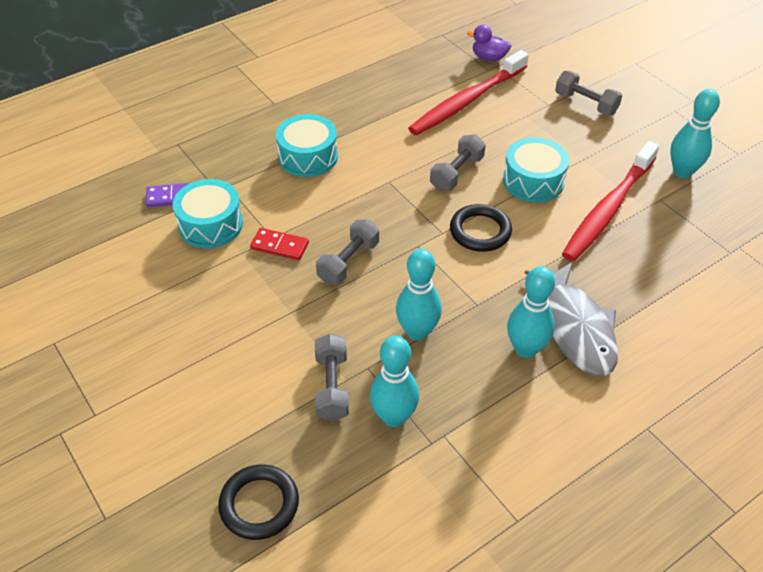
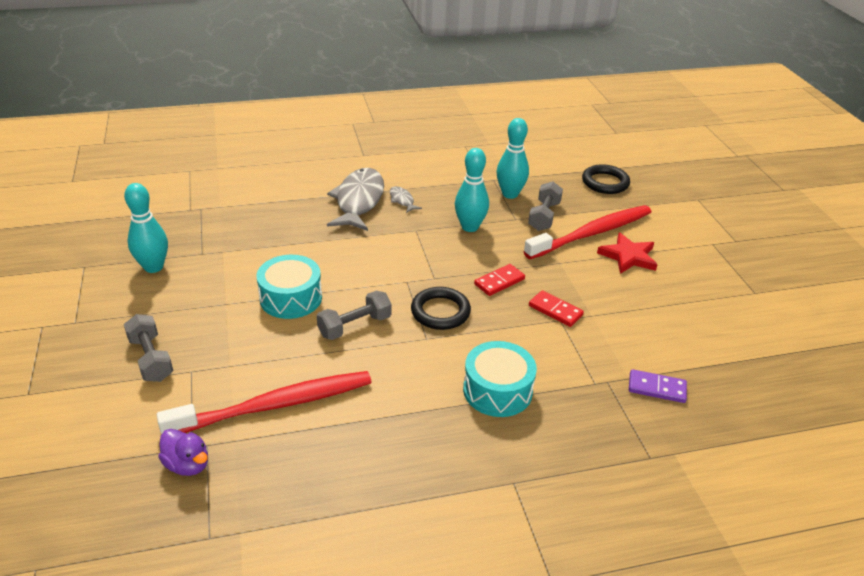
camera: 160 degrees left, 10 degrees down
turquoise drum [173,179,243,248] -> none
grey dumbbell [316,220,379,285] -> red domino [474,264,525,296]
black ring [450,204,512,252] -> black ring moved to [411,287,471,330]
turquoise bowling pin [507,266,555,358] -> grey fish [390,186,422,213]
red toothbrush [562,141,659,262] -> red toothbrush moved to [524,205,651,259]
none -> red star [597,232,658,274]

